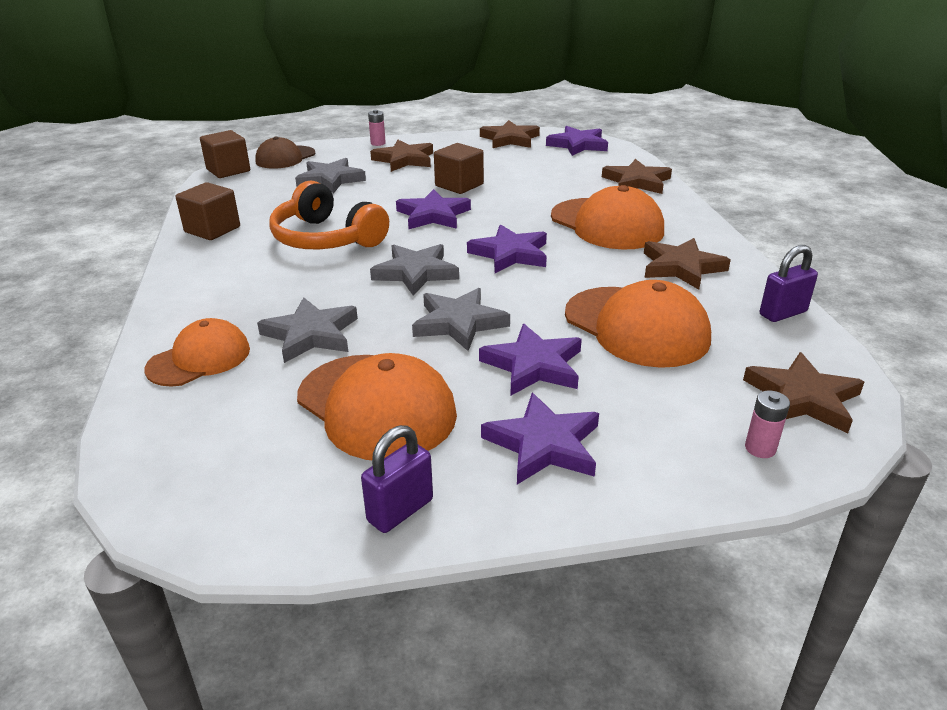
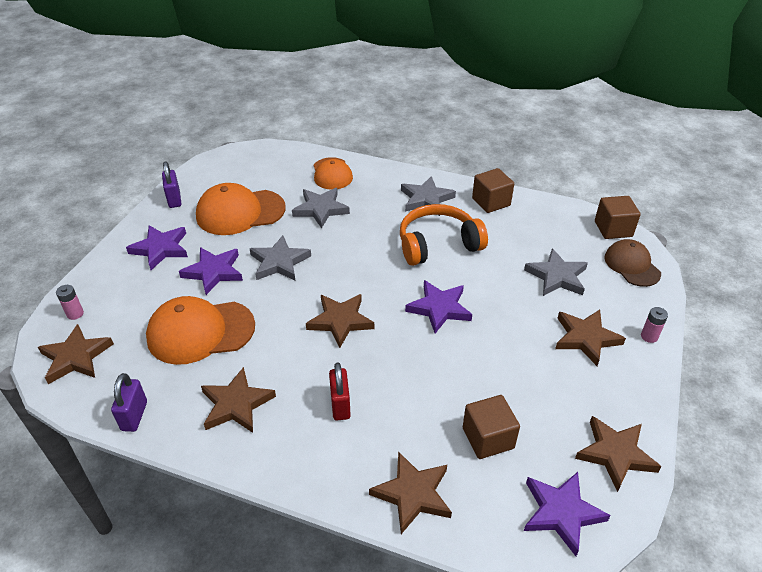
camera: 120 degrees right, 10 degrees up
grey star [370,244,459,296] -> grey star moved to [401,176,456,216]
brown cube [434,143,484,194] -> brown cube moved to [463,395,520,459]
purple star [467,224,547,273] -> brown star [306,294,374,348]
orange cap [551,185,664,250] -> red padlock [329,363,351,421]

